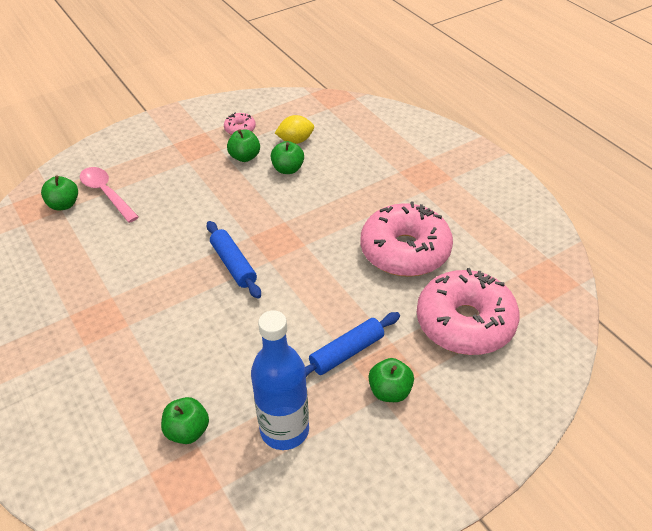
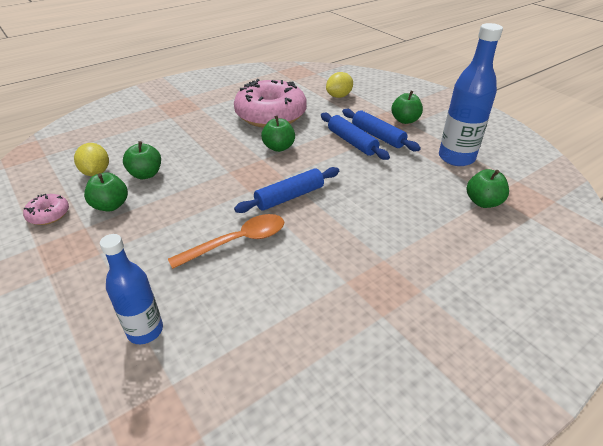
camera: 95 degrees left, 5 degrees down
green apple [41,176,78,211] -> green apple moved to [261,116,295,152]
pink spoon [80,167,139,223] -> blue bottle [100,234,163,344]
pink donut [417,268,520,355] -> yellow lemon [326,72,353,98]
none -> orange spoon [168,214,284,269]
none -> blue rolling pin [321,113,390,160]

